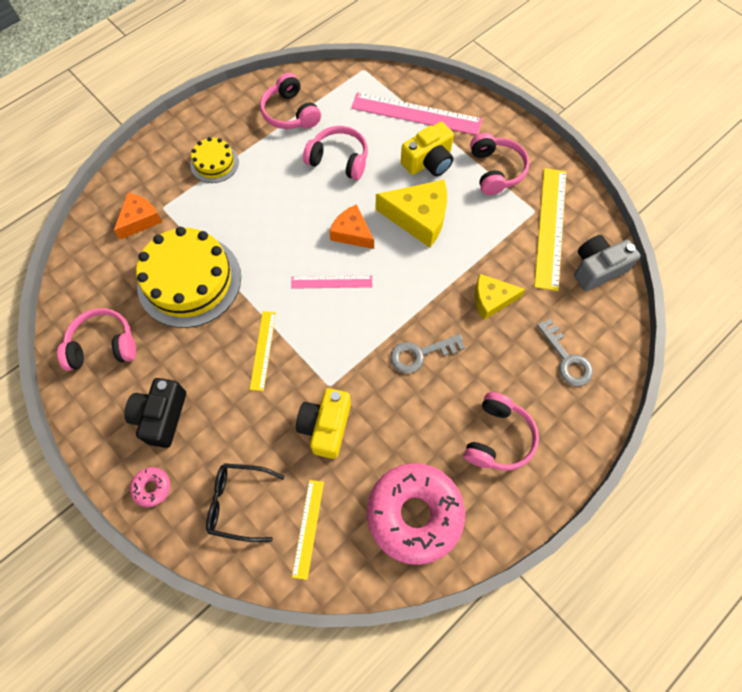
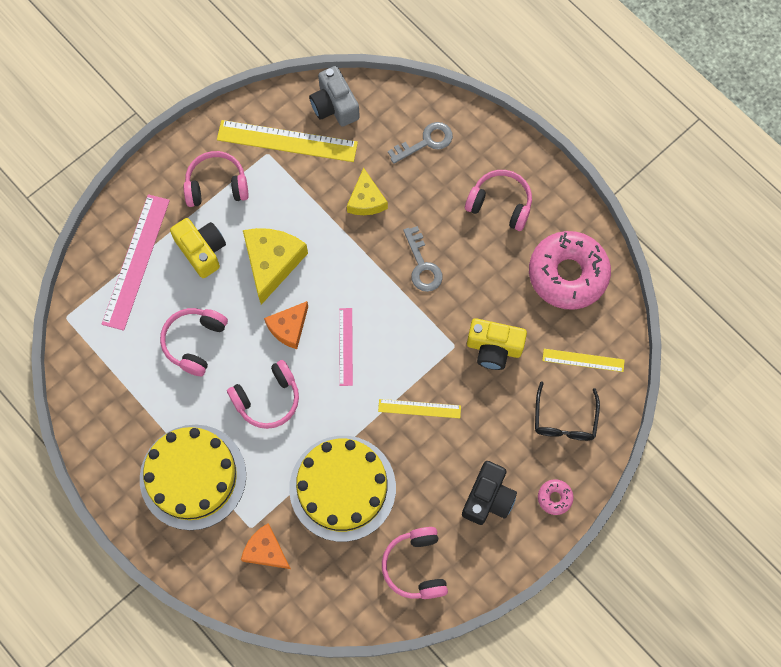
camera: 90 degrees left, 5 degrees up
black camera [124,378,186,448] -> black camera turned 75 degrees counterclockwise [462,461,517,525]
yellow cake [190,137,239,183] -> yellow cake [140,425,246,530], size x1.97
pink headphones [260,73,321,129] -> pink headphones moved to [227,360,299,429]

